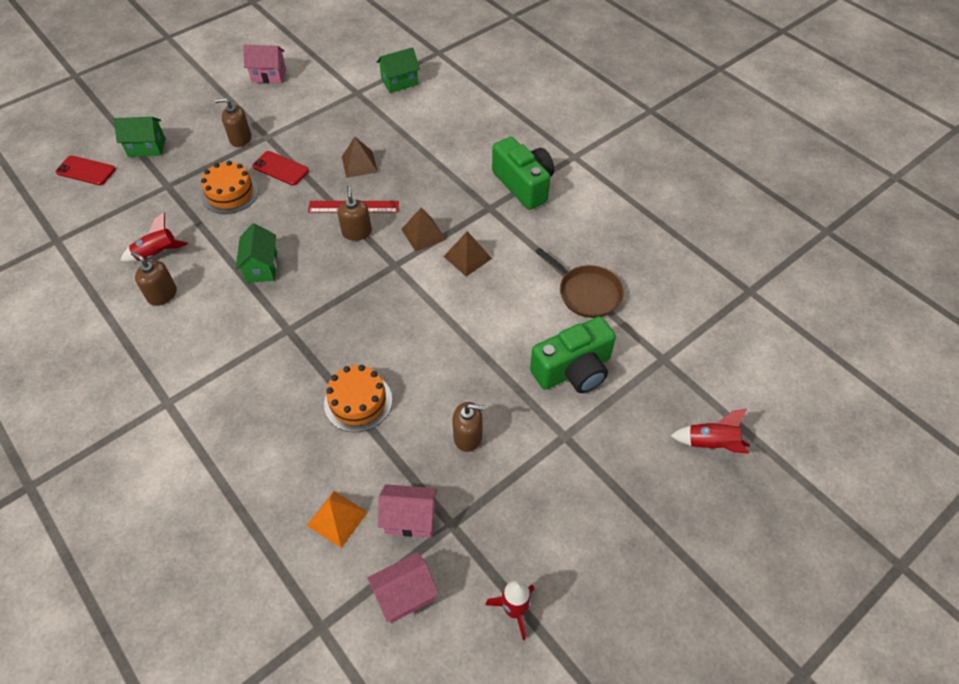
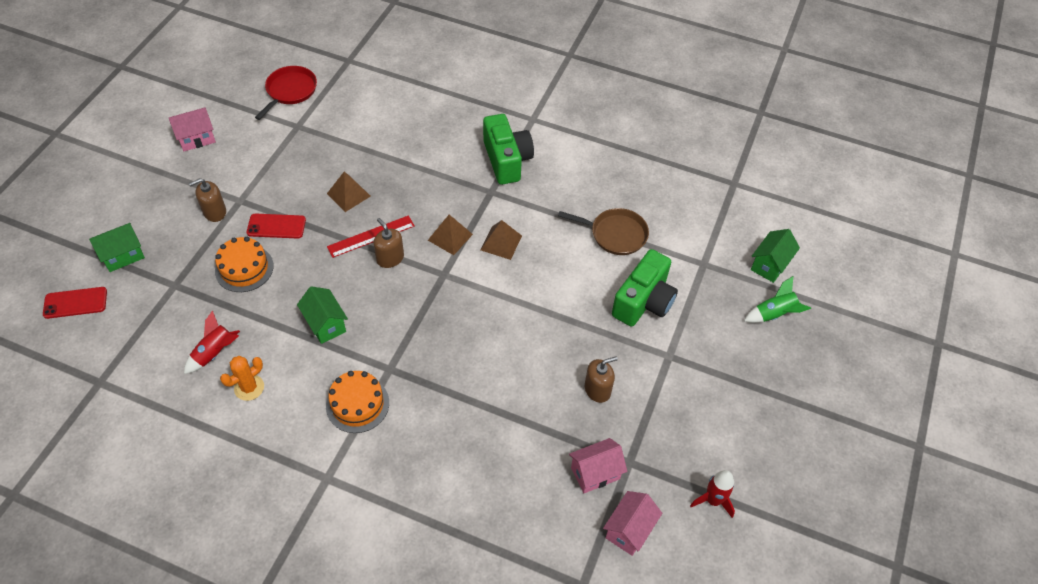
camera: 30 degrees left, 0 degrees up
brown soap dispenser [131,252,177,306] -> orange cactus [220,356,264,401]
orange pyramid [306,491,368,548] -> none
orange cake [324,365,392,432] -> orange cake moved to [326,371,389,433]
green house [377,47,420,93] -> green house moved to [751,229,800,283]
green camera [492,137,554,210] -> green camera turned 45 degrees clockwise [483,114,534,185]
red rocket [670,409,750,454] -> green rocket [744,276,811,323]
none -> red pan [255,66,317,120]

